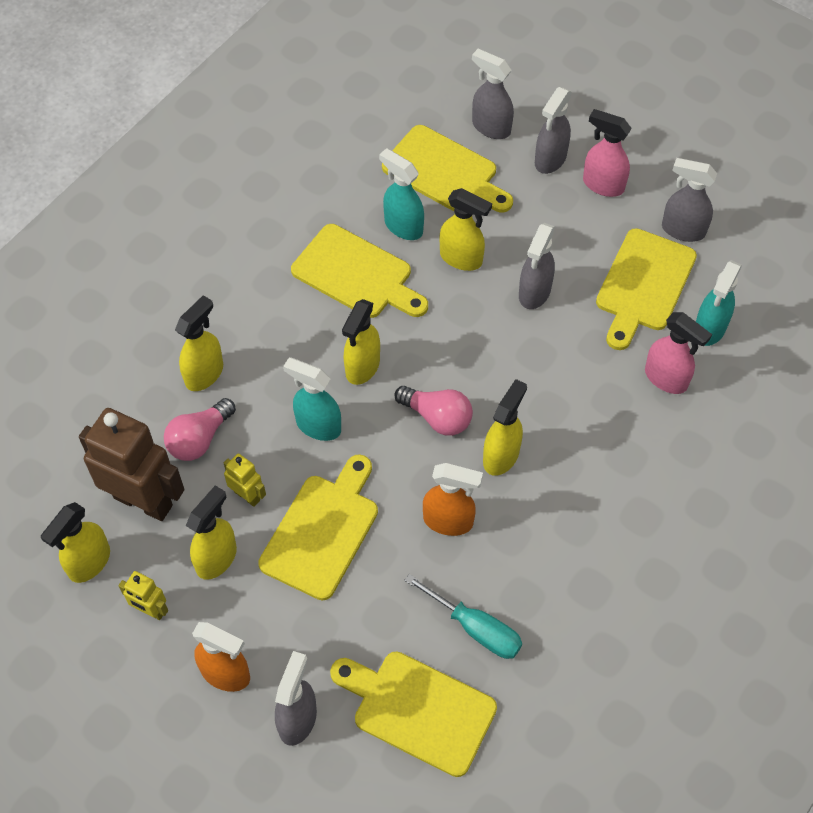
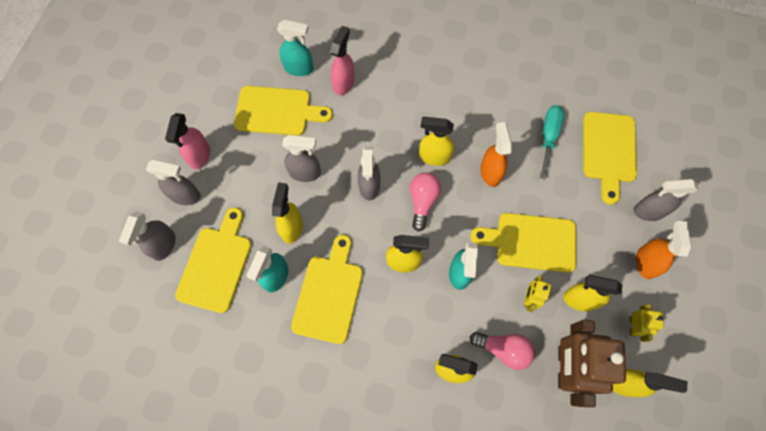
camera: 110 degrees left, 10 degrees up
grey spray bottle [662,158,717,242] -> grey spray bottle moved to [358,146,380,201]

